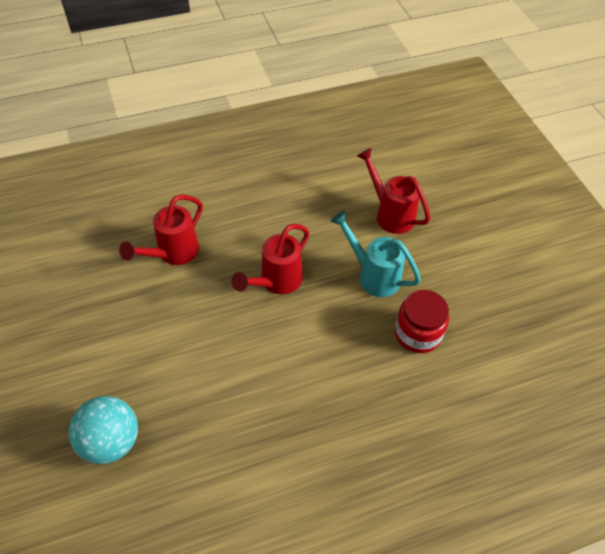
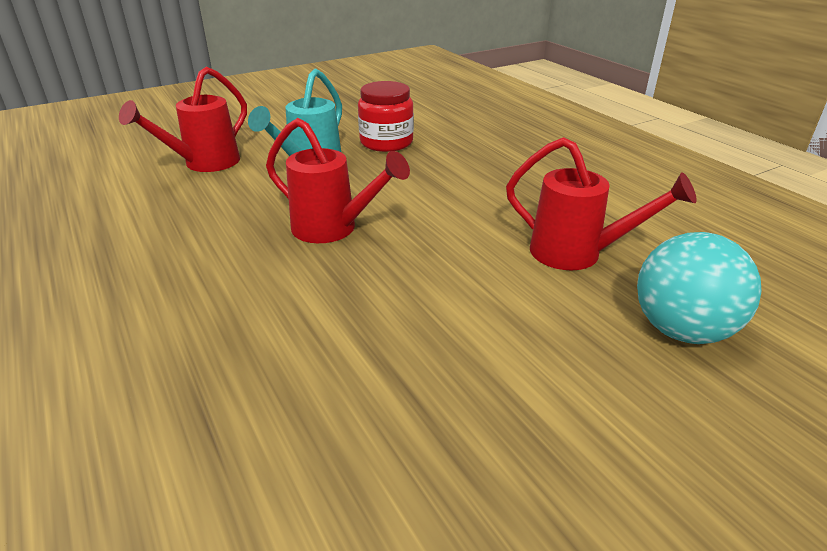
camera: 100 degrees left, 20 degrees down
red watering can [119,195,203,265] -> red watering can moved to [506,137,697,270]

